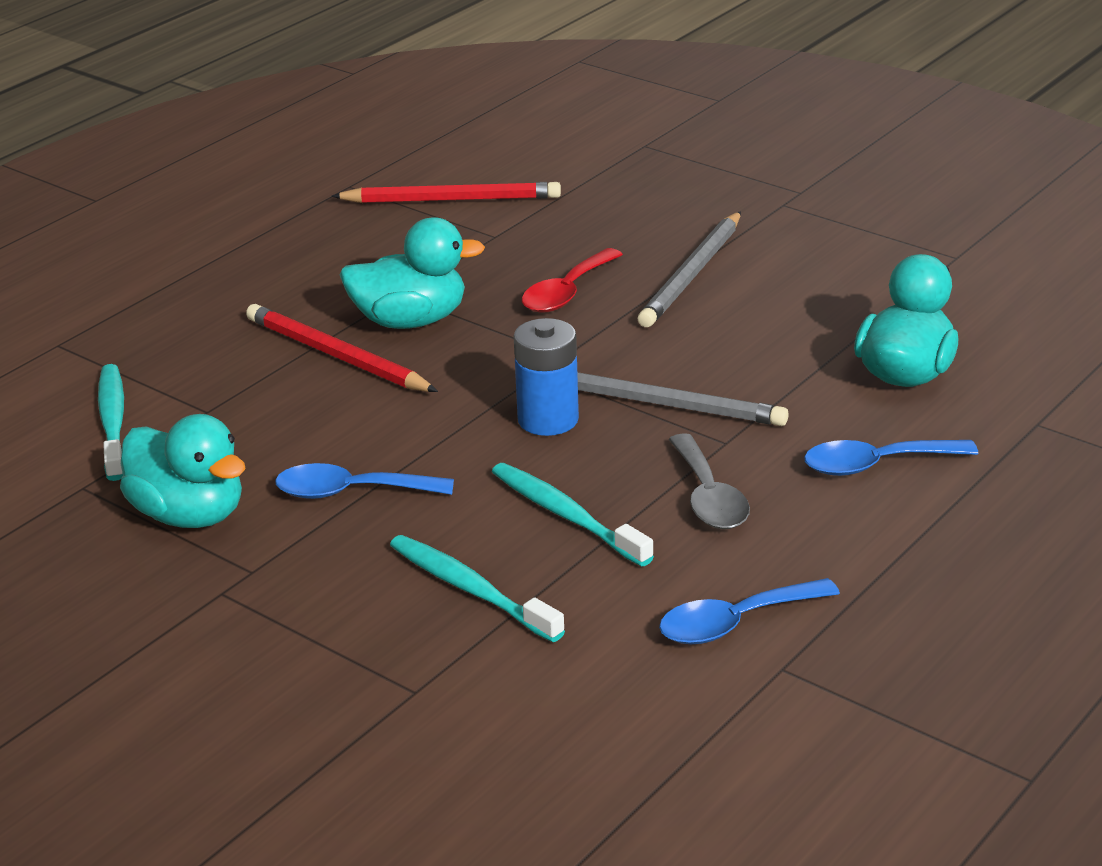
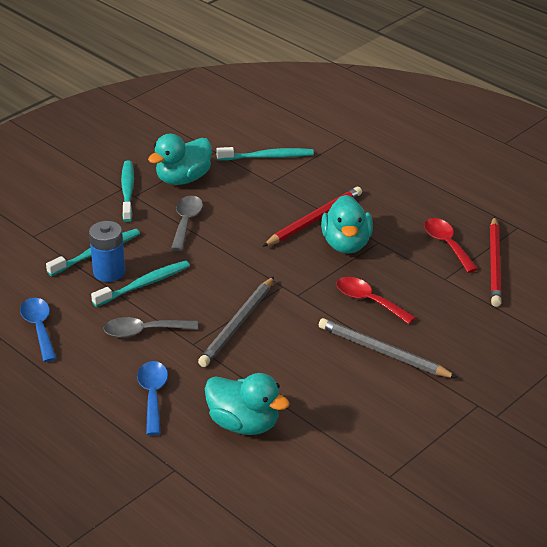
camera: 95 degrees right, 5 degrees up
blue spoon [275,463,454,499] -> grey spoon [171,196,203,251]
blue battery [514,318,579,436] -> blue battery moved to [89,221,125,282]
none -> turquoise toothbrush [121,160,134,222]
none -> red spoon [424,218,478,273]

